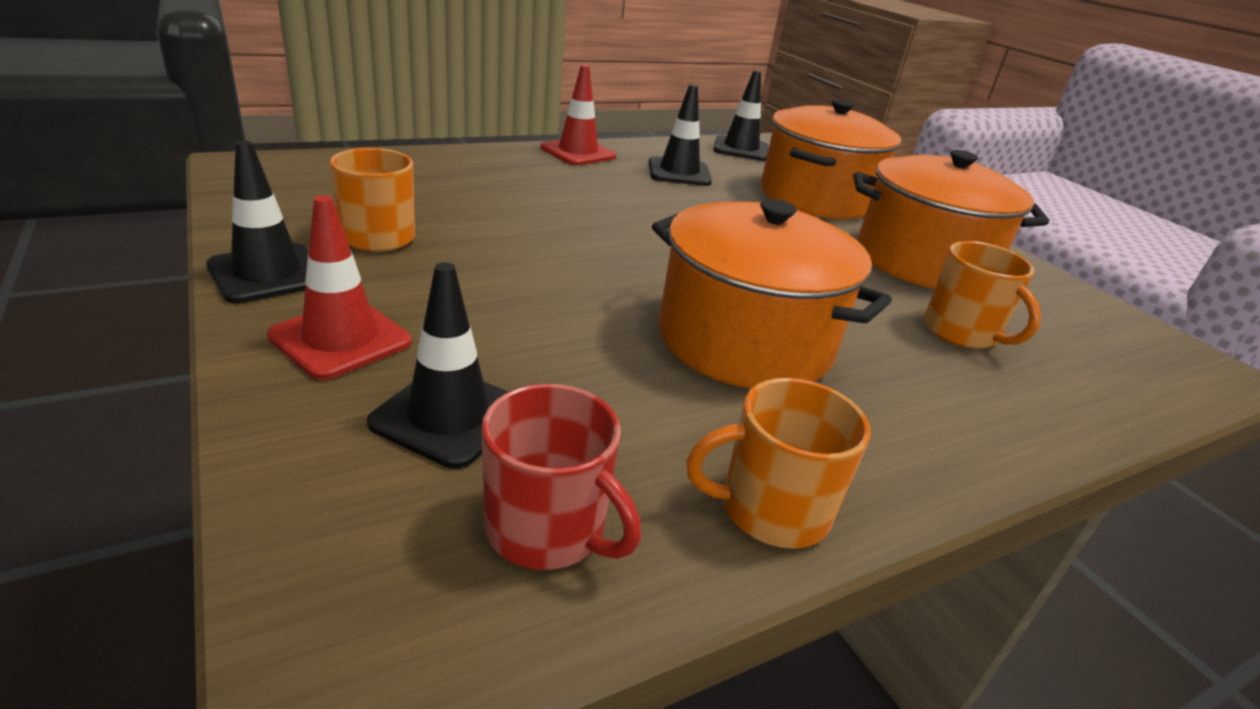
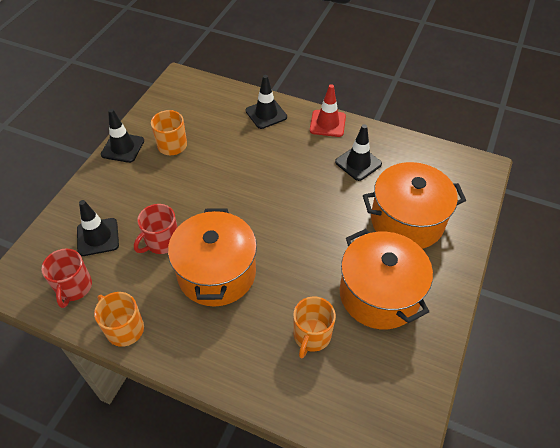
camera: 55 degrees right, 20 degrees up
red traffic cone [267,195,412,380] -> none
black traffic cone [713,70,768,161] -> black traffic cone moved to [246,75,287,129]
none -> red mug [134,204,177,254]

